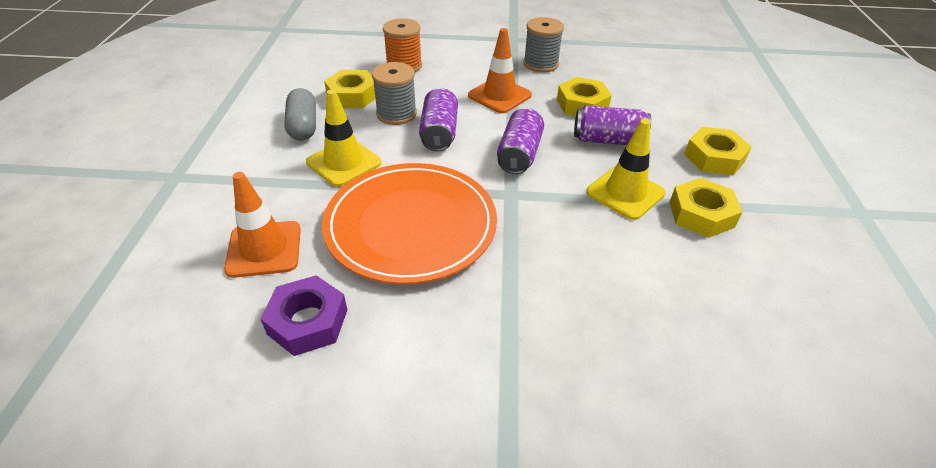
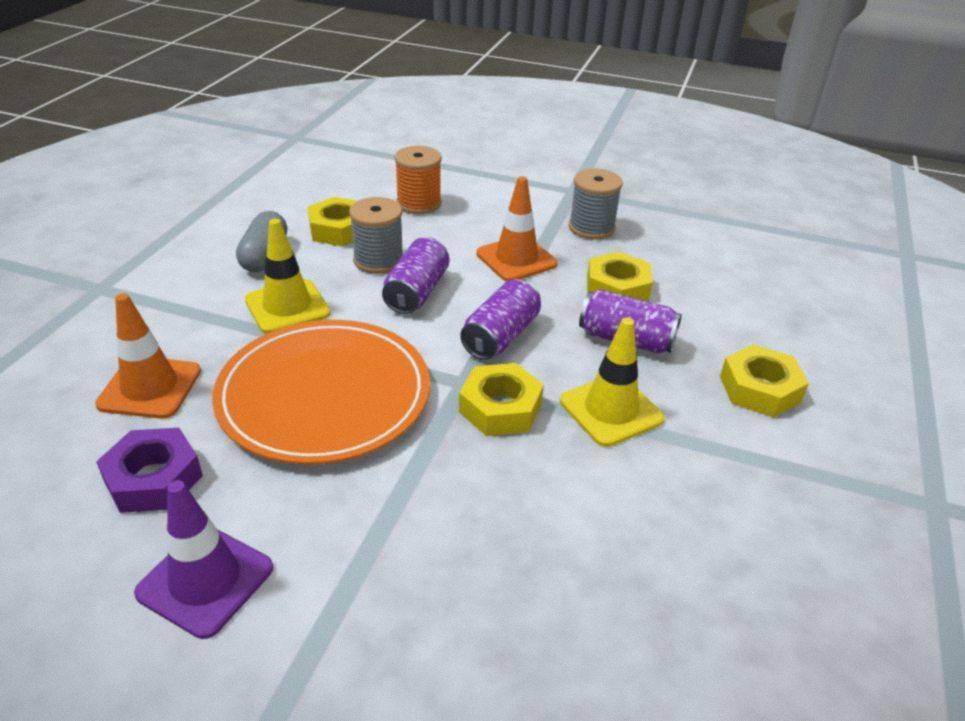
camera: 15 degrees right, 5 degrees down
yellow nut [670,178,742,238] -> yellow nut moved to [459,363,544,436]
none -> purple traffic cone [134,480,273,639]

